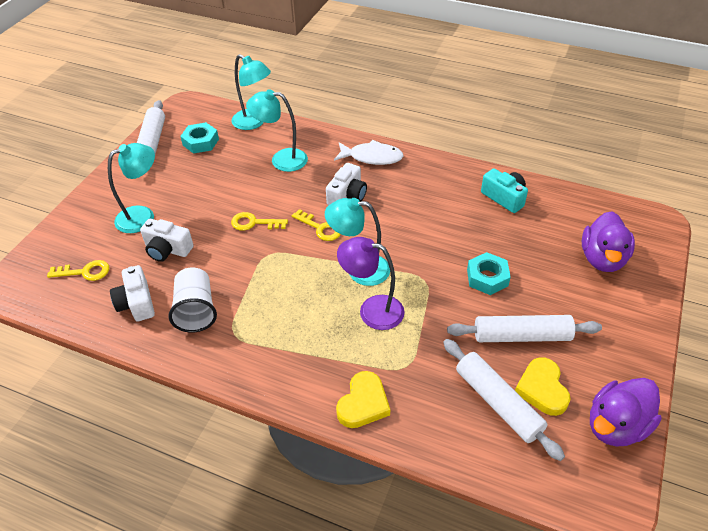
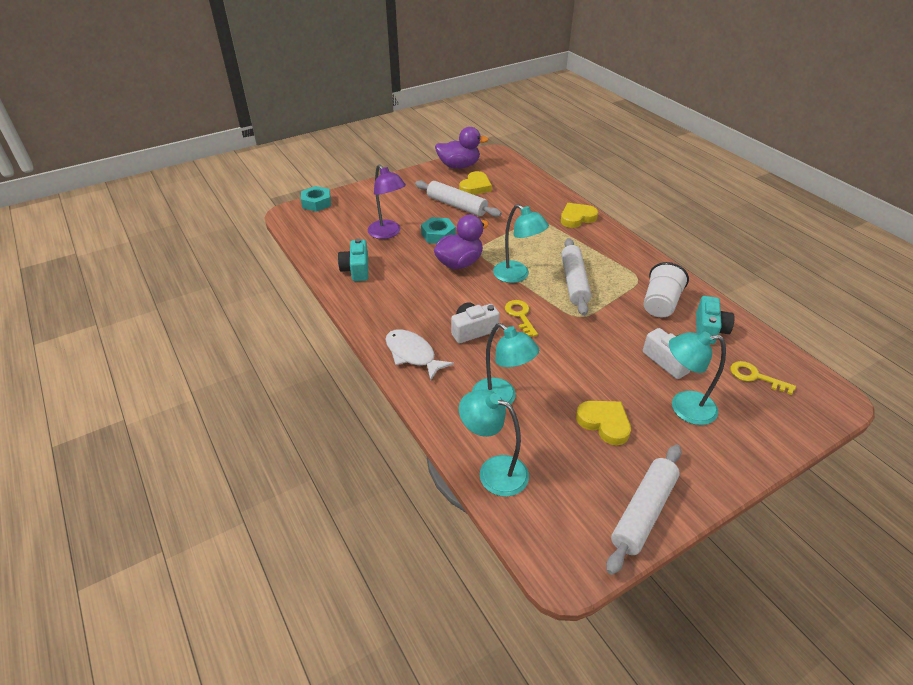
camera: 145 degrees left, 5 degrees down
white camera [110,265,155,322] -> turquoise camera [696,296,735,344]
turquoise nut [180,122,219,154] -> turquoise nut moved to [301,186,331,212]
yellow key [231,212,288,231] -> none
turquoise lamp [232,54,271,130] -> turquoise lamp turned 45 degrees counterclockwise [459,389,529,497]
purple lamp [337,237,405,330] -> purple lamp moved to [368,164,406,239]
white rolling pin [443,339,565,461] -> white rolling pin moved to [561,238,591,316]
purple duck [582,211,635,272] -> purple duck moved to [434,214,489,269]
none -> yellow heart [576,401,631,445]

